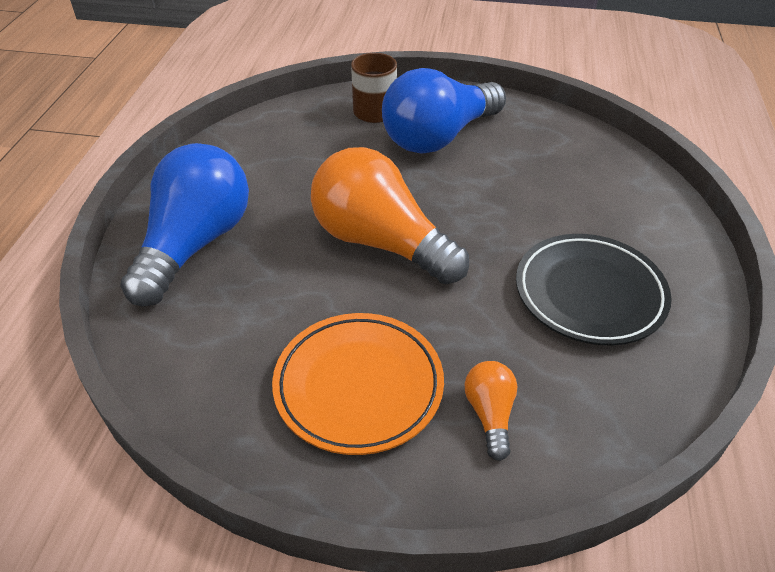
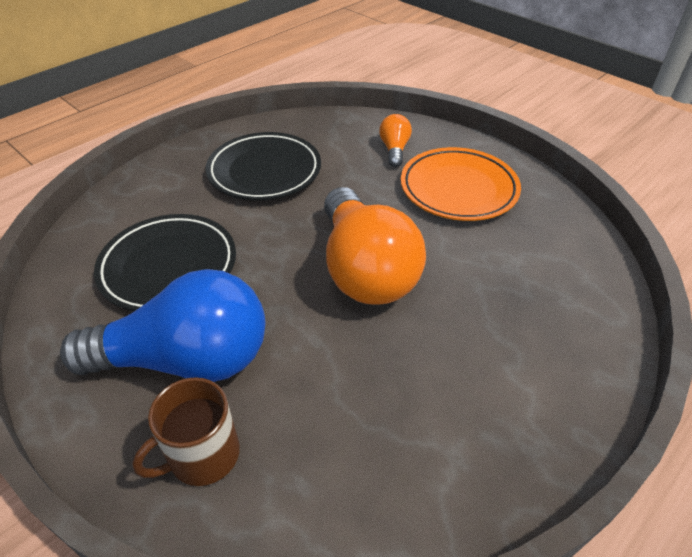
camera: 145 degrees left, 0 degrees up
blue light bulb [120,143,249,307] -> none
orange light bulb [465,361,517,461] -> orange light bulb turned 150 degrees clockwise [379,114,412,167]
none -> black plate [94,214,236,311]

